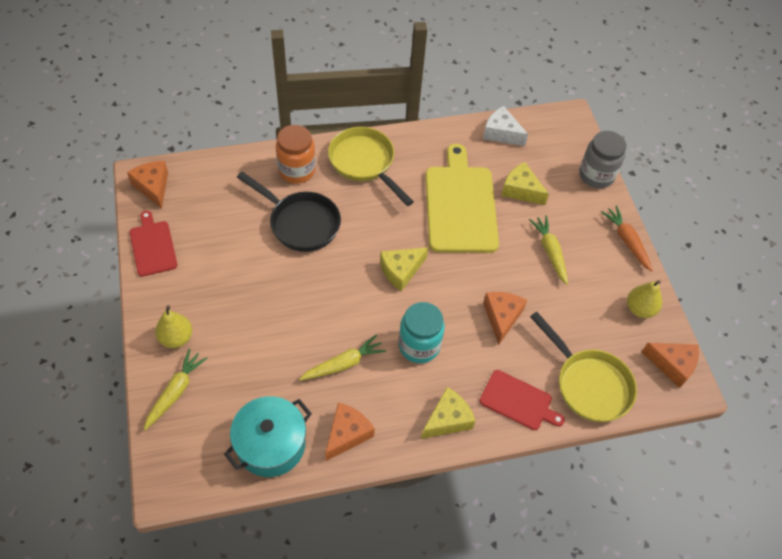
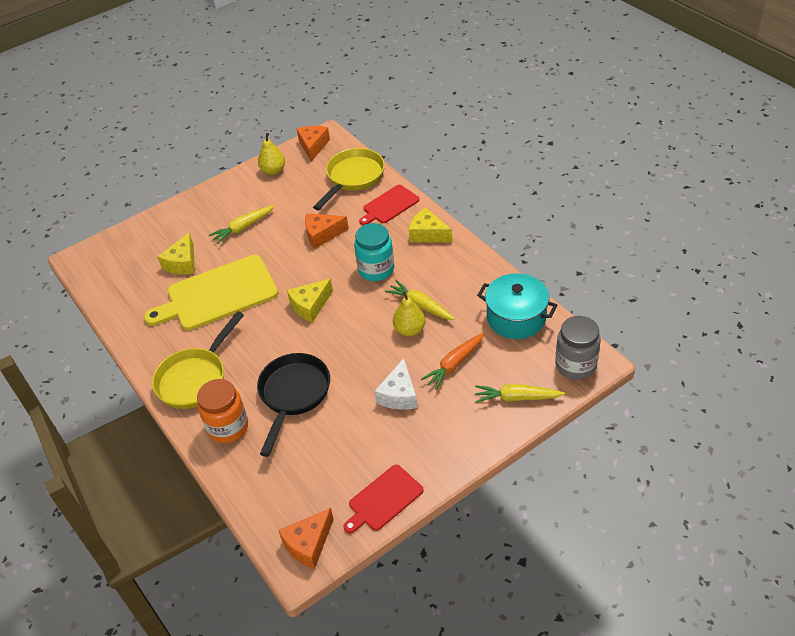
camera: 105 degrees left, 10 degrees down
yellow pear [155,305,192,348] -> yellow pear moved to [393,291,425,336]
orange cheese [325,403,375,461] -> none
yellow cheese [380,247,428,291] -> yellow cheese turned 105 degrees clockwise [287,279,333,323]
red cutting board [479,370,565,430] -> red cutting board turned 135 degrees counterclockwise [359,185,420,225]
white cheese [483,106,528,146] -> white cheese moved to [375,358,417,410]
grey jar [579,131,626,188] -> grey jar moved to [555,316,601,380]
orange carrot [601,206,653,272] -> orange carrot moved to [421,333,484,390]

